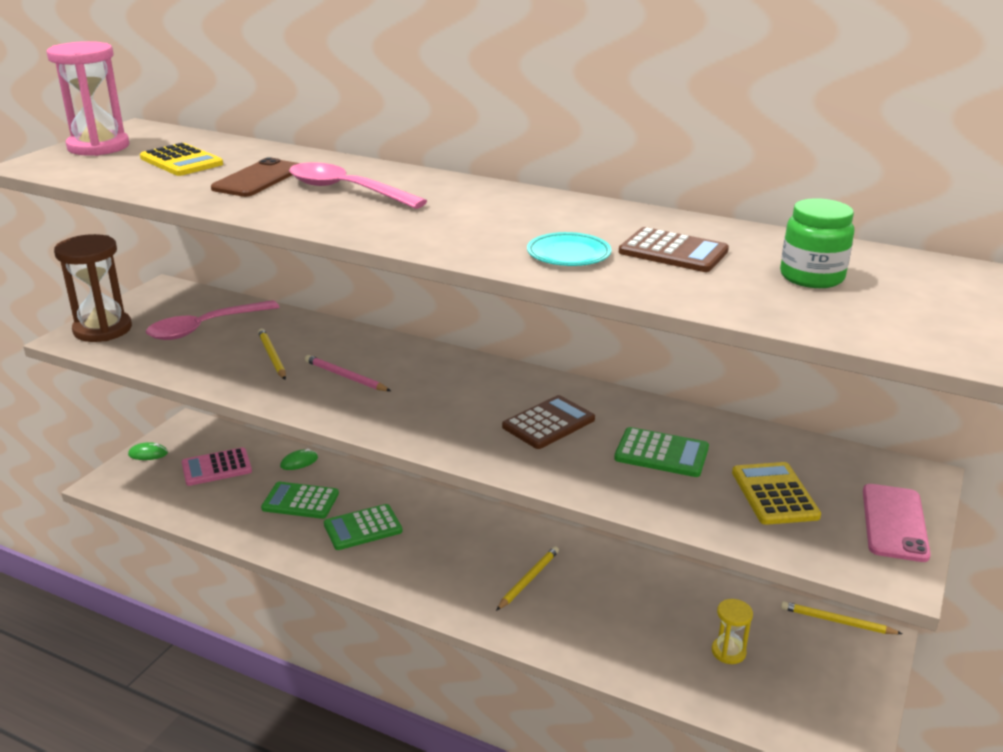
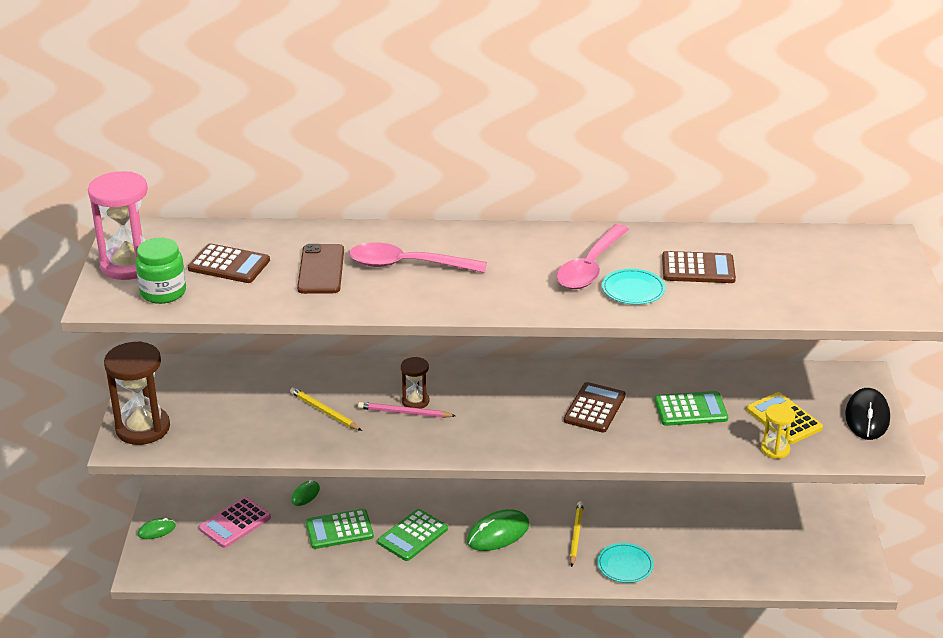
camera: 25 degrees left, 5 degrees up
yellow calculator [140,143,223,176] -> brown calculator [188,243,270,283]
pink spoon [146,300,279,340] -> pink spoon moved to [556,224,629,289]
yellow hourglass [712,599,753,664] -> yellow hourglass moved to [761,404,795,459]
green jar [780,198,854,288] -> green jar moved to [136,238,186,304]
yellow pencil [781,601,903,634] -> none
pink phone [863,484,931,562] -> black mouse [845,388,890,440]
none -> brown hourglass [401,357,429,409]
none -> green mouse [467,509,529,551]
none -> turquoise plate [597,543,654,583]

